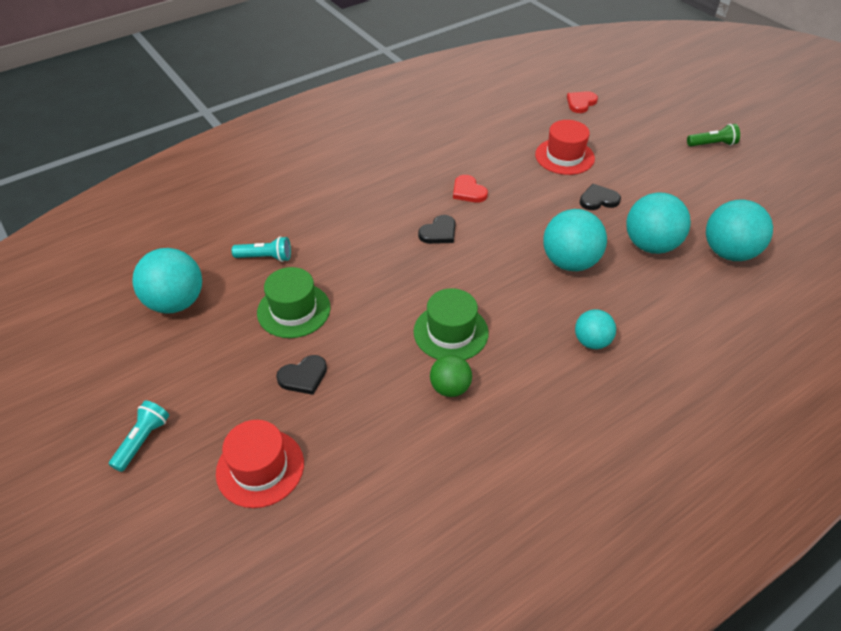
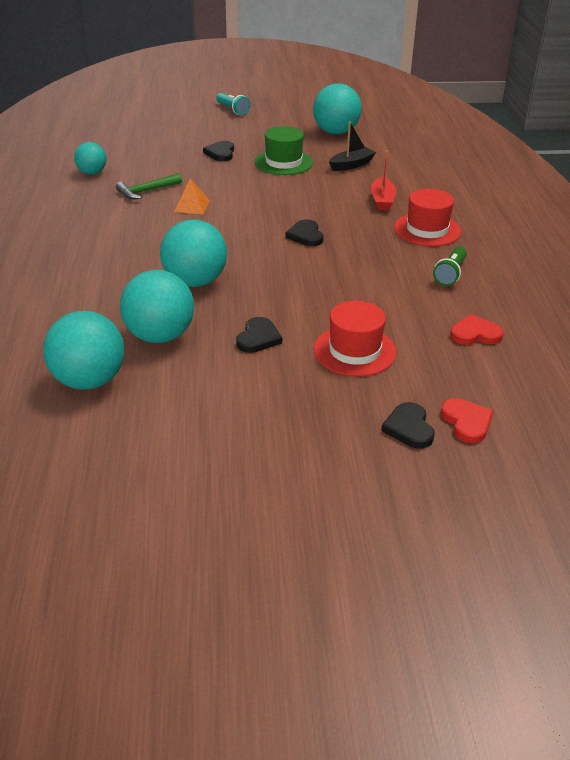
camera: 120 degrees right, 10 degrees down
red hat [216,420,304,508] -> red hat moved to [394,189,461,246]
turquoise flashlight [232,236,291,262] -> black boat [329,121,376,171]
green hat [414,288,489,360] -> orange pyramid [174,178,210,214]
green ball [430,355,472,397] -> green hammer [116,173,182,199]
red heart [453,175,488,203] -> red heart moved to [450,314,504,345]
turquoise ball [575,309,616,349] -> turquoise ball moved to [74,142,106,174]
green flashlight [687,124,740,147] -> green flashlight moved to [433,246,467,286]
none -> red boat [371,150,396,210]
none -> black heart [381,402,435,449]

